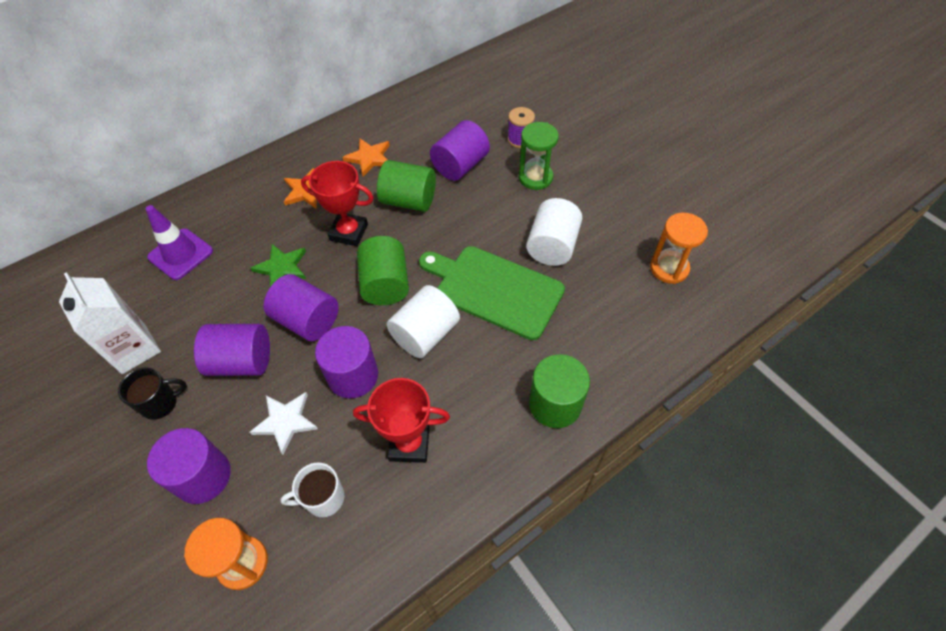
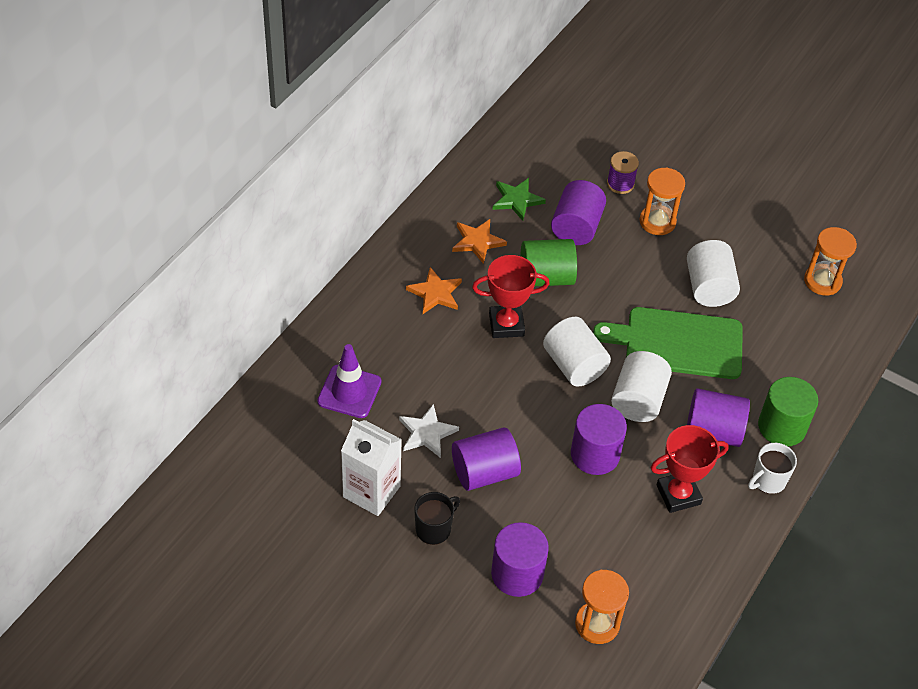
camera: 25 degrees left, 5 degrees down
white star [249,392,318,455] -> white star moved to [399,404,459,458]
green star [250,244,306,287] -> green star moved to [492,178,546,221]
purple cylinder [264,274,339,341] -> purple cylinder moved to [687,388,750,447]
white mug [281,463,344,517] -> white mug moved to [748,443,797,494]
green cylinder [357,236,409,305] -> white cylinder [543,317,611,387]
green hourglass [519,122,559,190] -> orange hourglass [639,167,685,235]

